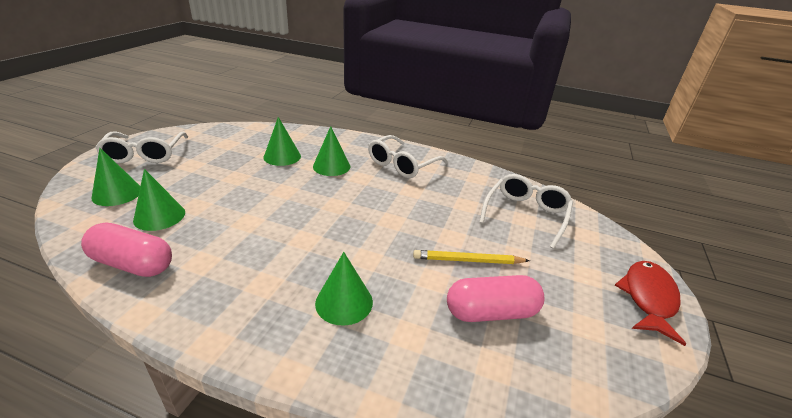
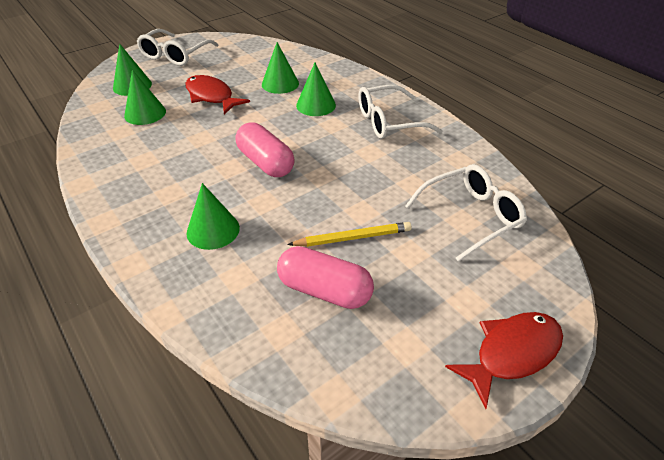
camera: 35 degrees right, 10 degrees up
pink capsule [81,223,172,277] -> pink capsule moved to [236,122,295,177]
yellow pencil [413,250,530,264] -> yellow pencil turned 135 degrees clockwise [287,222,412,247]
none -> red fish [185,75,250,114]

